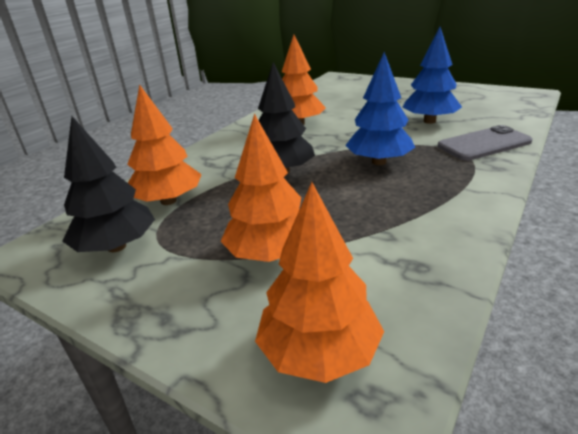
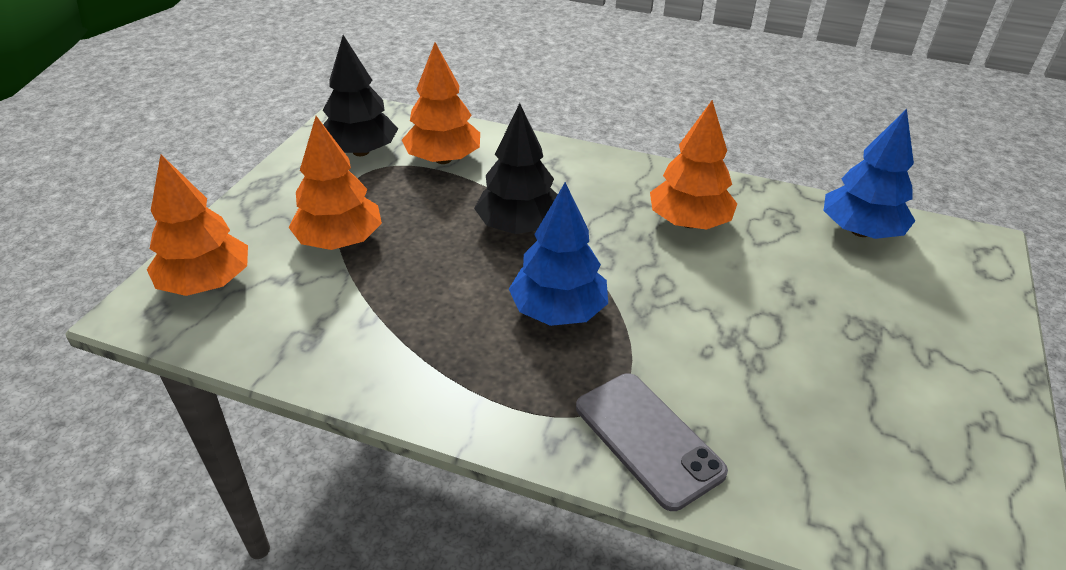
camera: 75 degrees right, 10 degrees up
blue tree [403,27,462,124] -> blue tree moved to [824,109,915,239]

